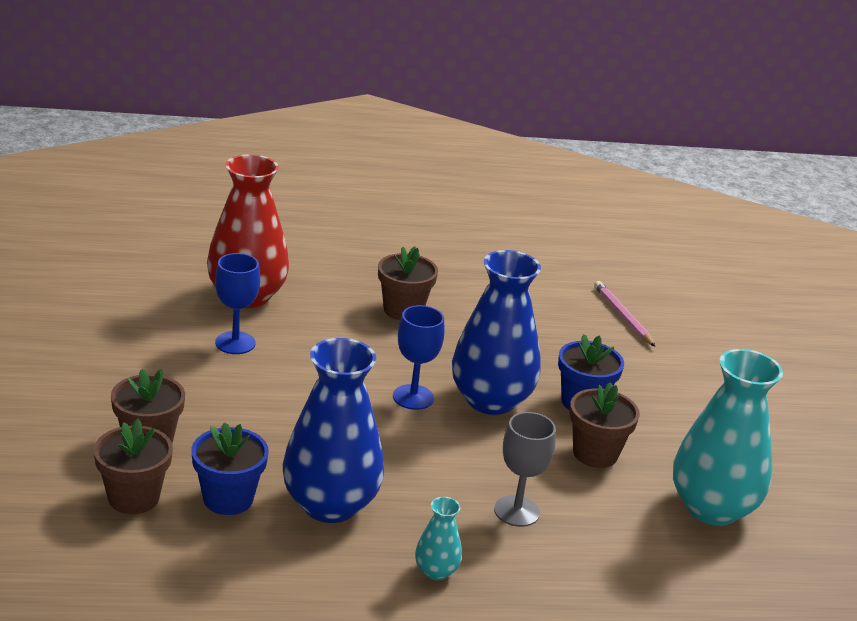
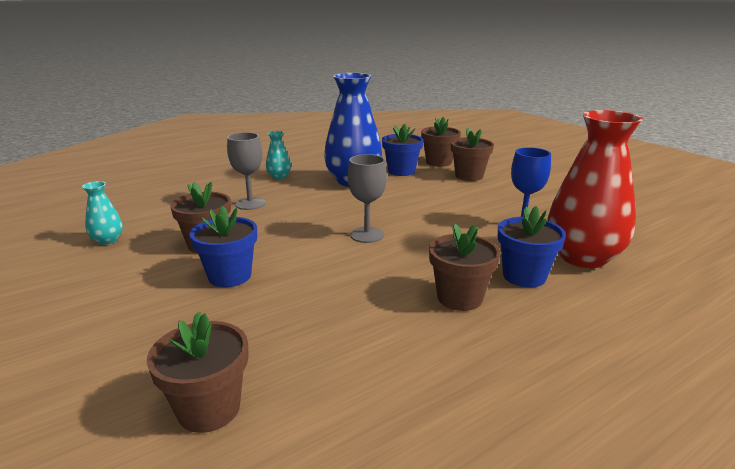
camera: 155 degrees right, 5 degrees down
blue goblet [393,305,445,410] -> grey goblet [348,154,387,243]
blue vase [452,250,541,415] -> none
pink pencil [594,281,655,347] -> brown flower pot [147,312,248,433]
turquoise vase [673,349,783,526] -> turquoise vase [82,181,123,245], size x0.45
none -> blue flower pot [498,206,566,288]

